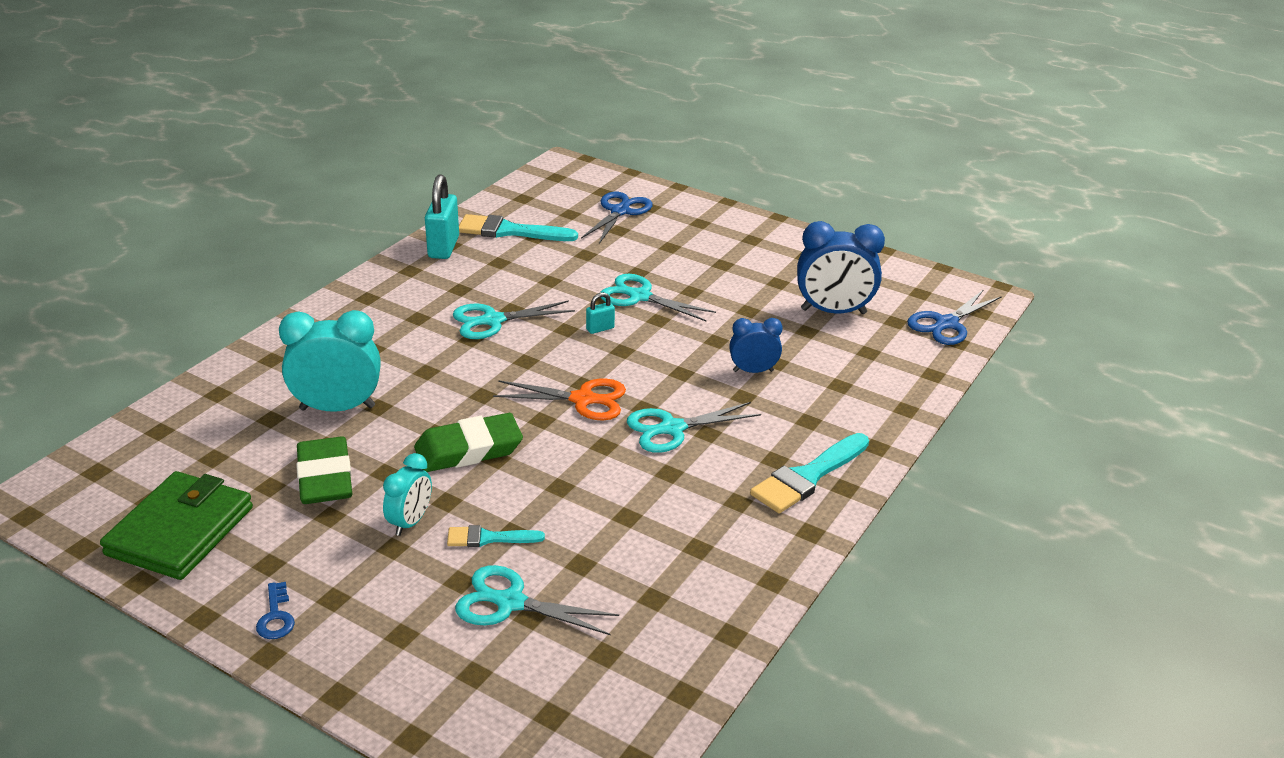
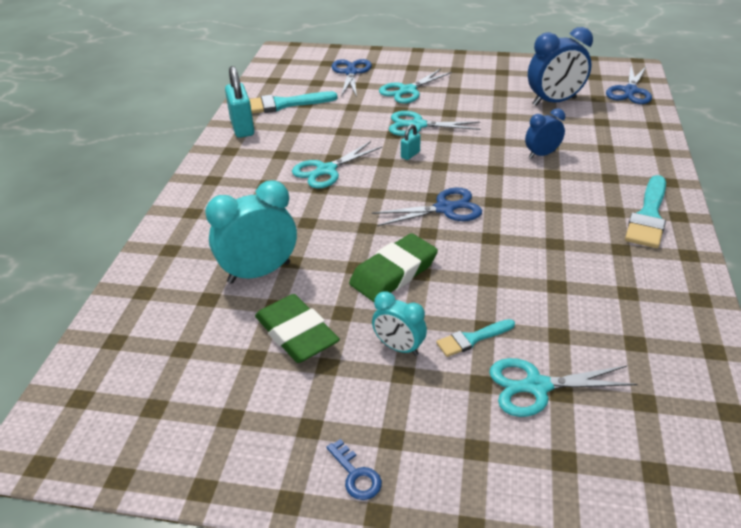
camera: 20 degrees left, 5 degrees up
green wallet [100,471,253,580] -> none
turquoise clock [383,453,432,536] -> turquoise clock turned 120 degrees clockwise [372,291,427,356]
orange scissors [493,378,626,420] -> blue scissors [372,188,482,226]
turquoise scissors [627,402,761,453] -> turquoise scissors moved to [379,69,452,104]

